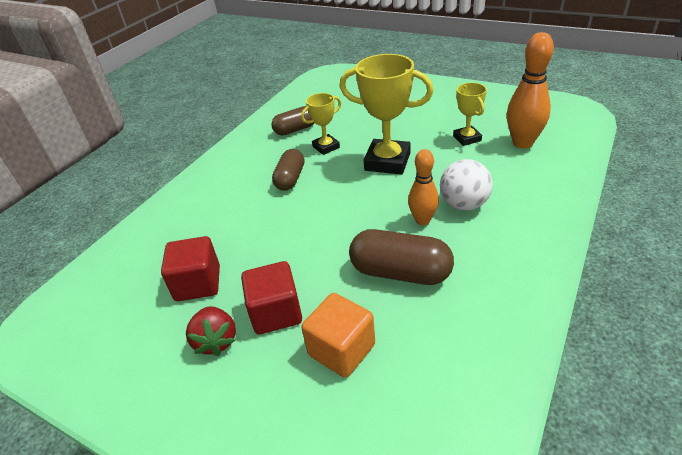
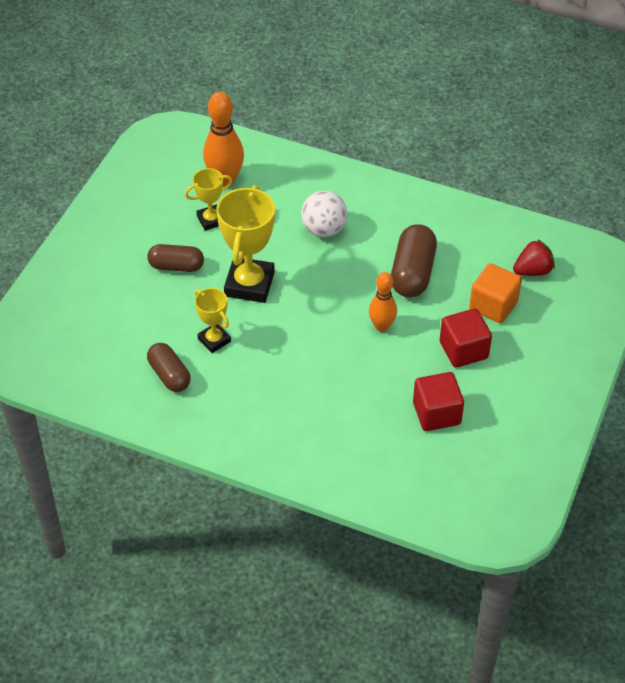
camera: 100 degrees left, 10 degrees up
red strawberry [186,306,236,356] -> red strawberry moved to [513,239,555,276]
brown capsule [272,149,304,191] -> brown capsule moved to [147,244,204,272]
orange bowling pin [408,149,439,225] -> orange bowling pin moved to [369,272,397,332]

